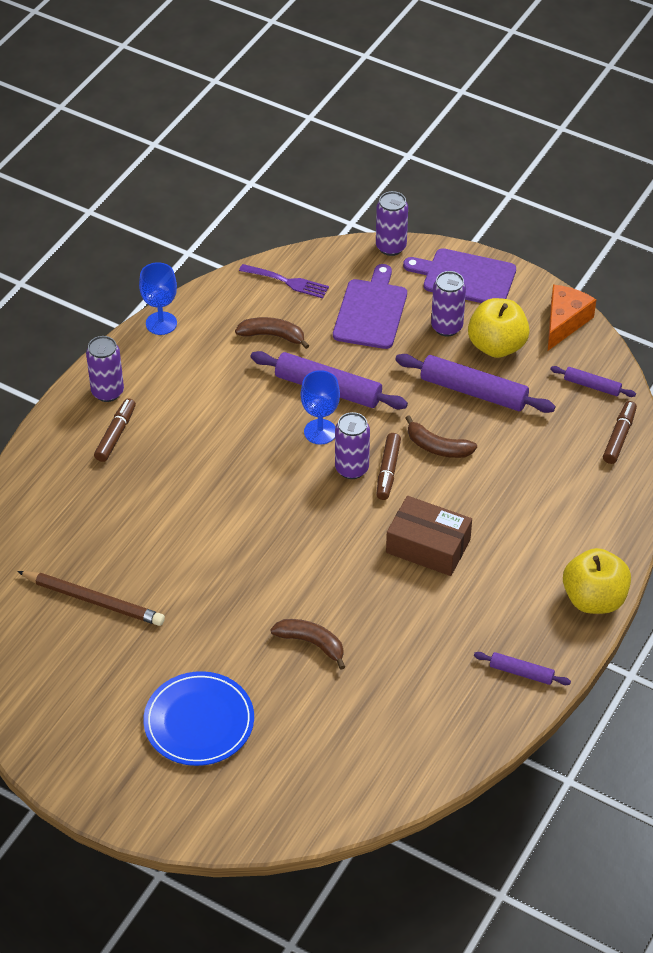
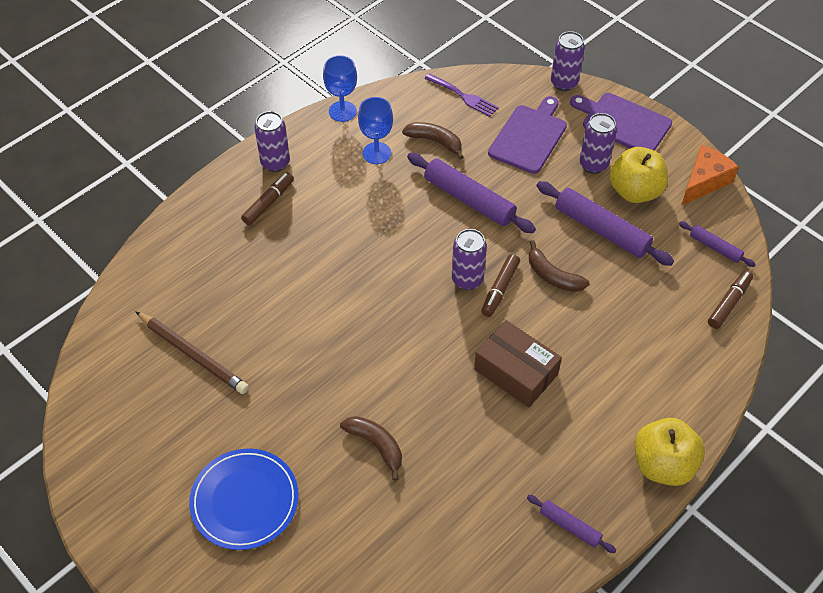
camera: 15 degrees right, 5 degrees up
blue goblet [301,370,340,445] -> blue goblet moved to [358,97,393,164]

